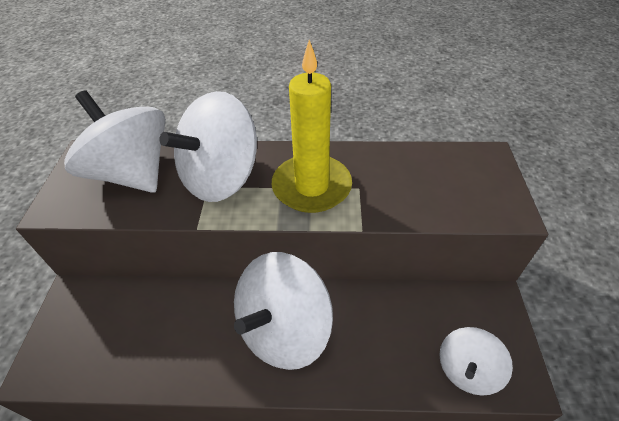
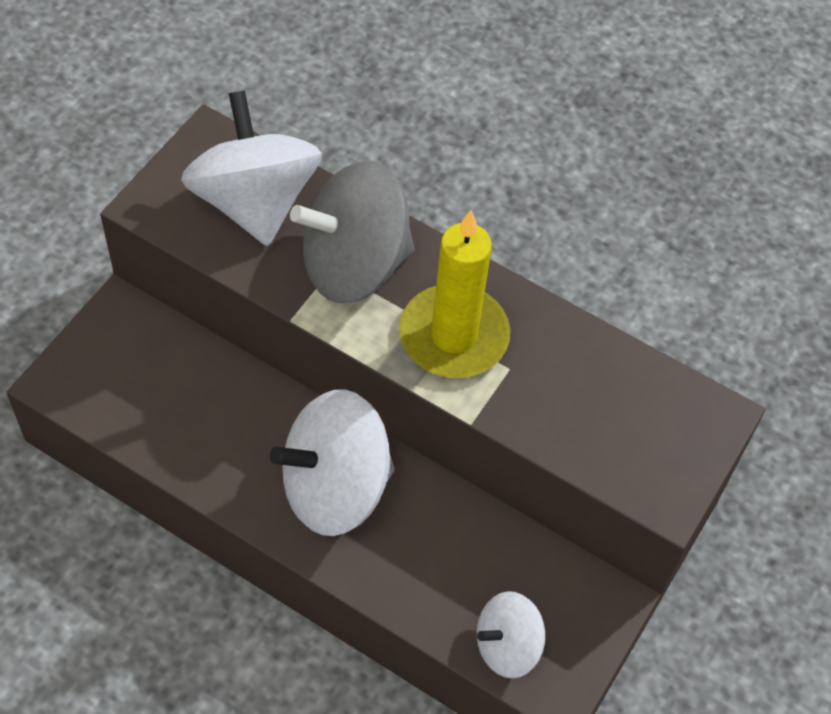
camera: 25 degrees right, 10 degrees up
white spinning top [159,91,257,202] -> grey spinning top [290,160,415,303]

